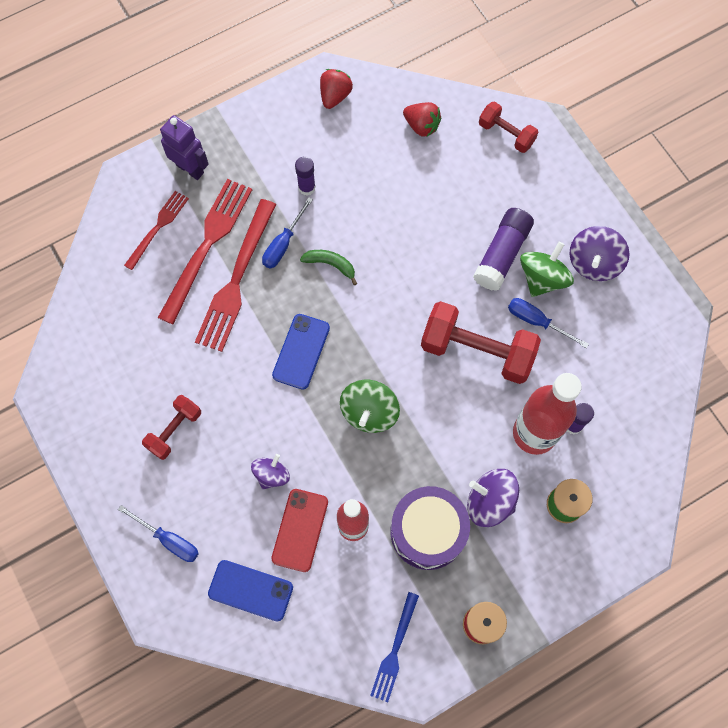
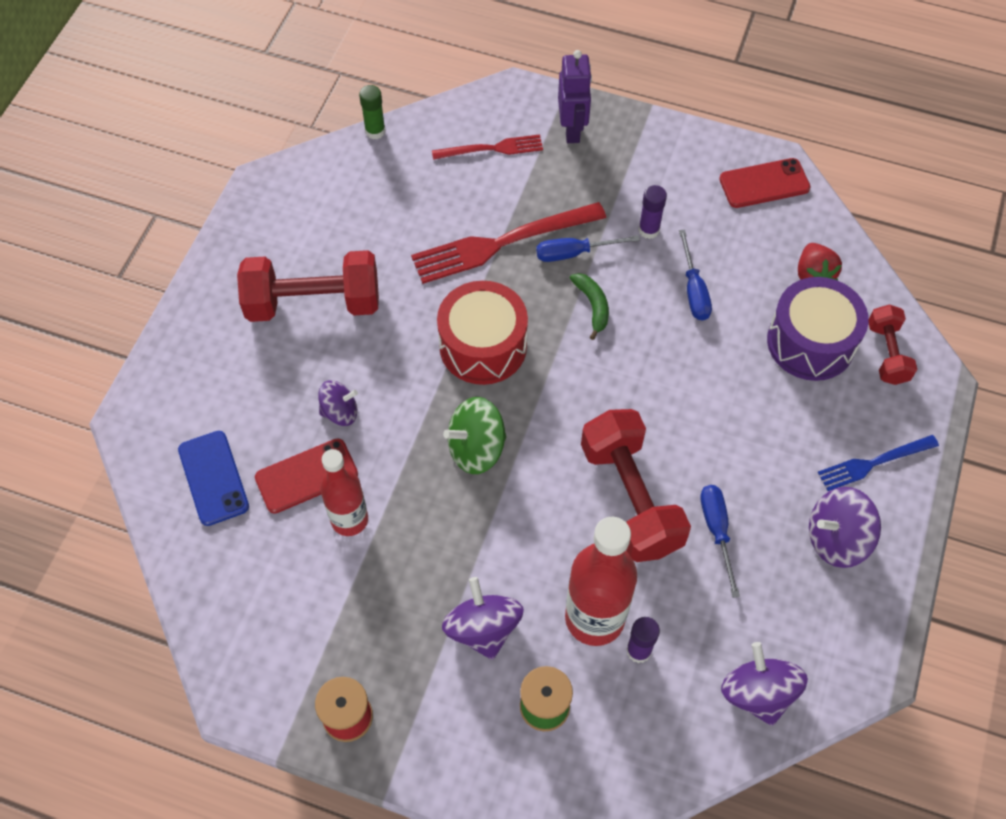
camera: 50 degrees right, 10 degrees down
blue screwdriver [118,505,199,562] -> blue screwdriver moved to [679,230,712,321]
red dumbbell [142,395,201,460] -> red dumbbell [237,250,379,322], size x1.79
red fork [158,179,252,324] -> none
blue phone [272,314,330,389] -> red drum [437,281,528,385]
red strawberry [320,69,353,109] -> red phone [719,158,810,208]
blue fork [370,592,419,702] -> blue fork moved to [818,435,939,491]
purple drum [391,486,470,570] -> purple drum moved to [767,277,869,381]
purple glue stick [473,208,534,291] -> none
green spinning top [520,242,574,297] -> none
none -> green glue stick [359,85,385,139]
none -> purple spinning top [721,642,808,726]

